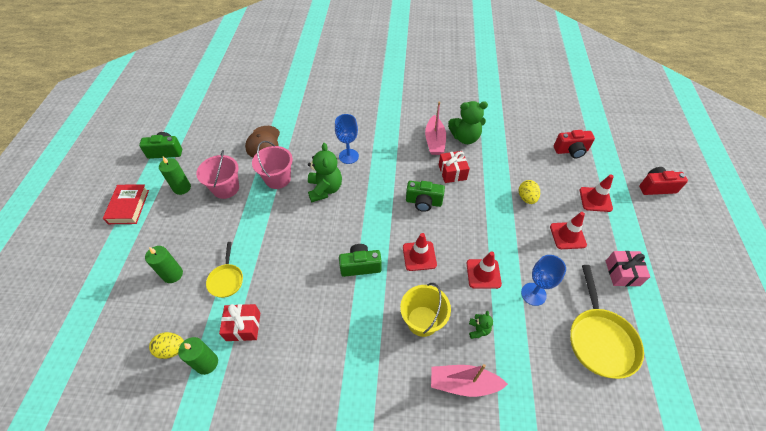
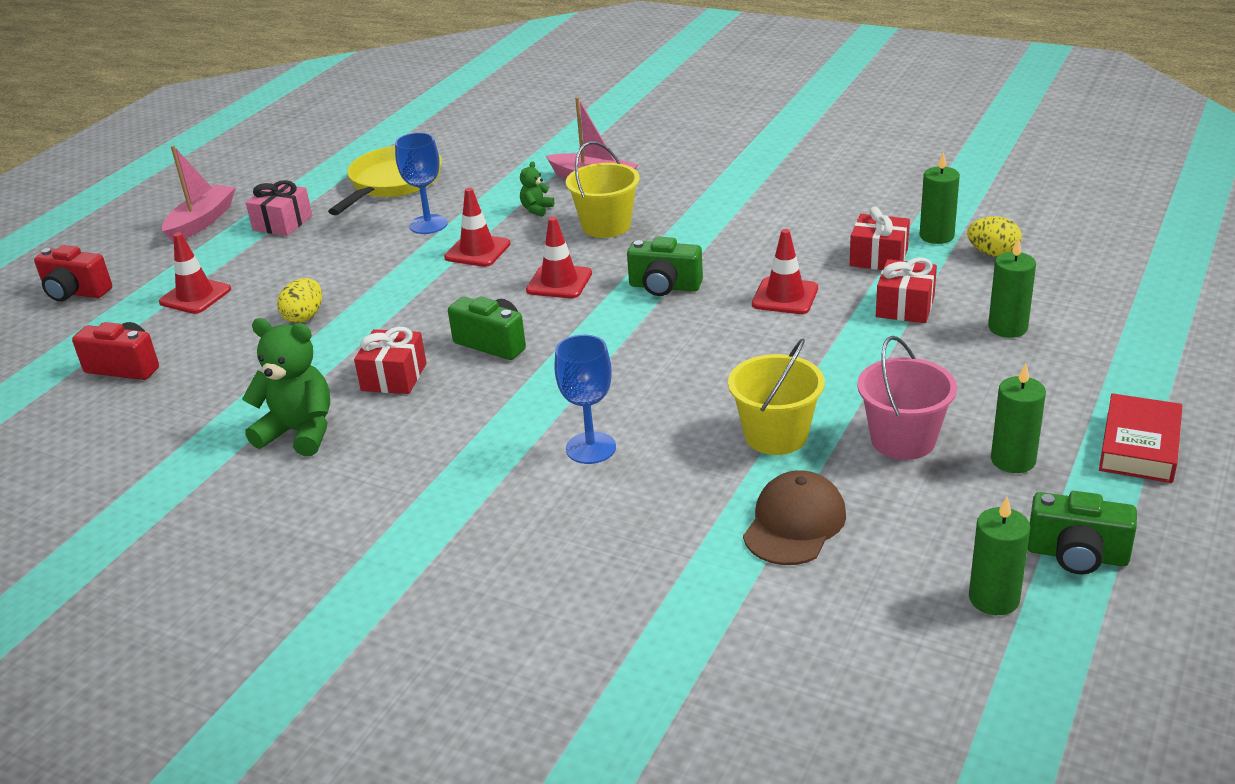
camera: 155 degrees left, 20 degrees down
yellow pan [206,242,243,298] -> red gift [876,257,937,323]
pink bucket [252,141,293,189] -> yellow bucket [728,339,825,455]
green teddy bear [308,143,342,202] -> none
pink boat [425,102,446,155] -> pink boat moved to [162,146,236,243]
red traffic cone [550,212,587,249] -> red traffic cone moved to [752,229,818,314]
none -> green candle [969,497,1030,615]

